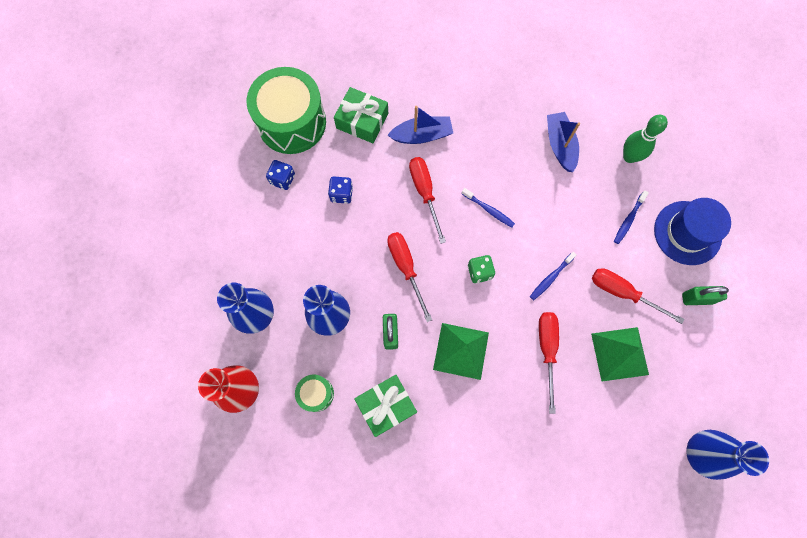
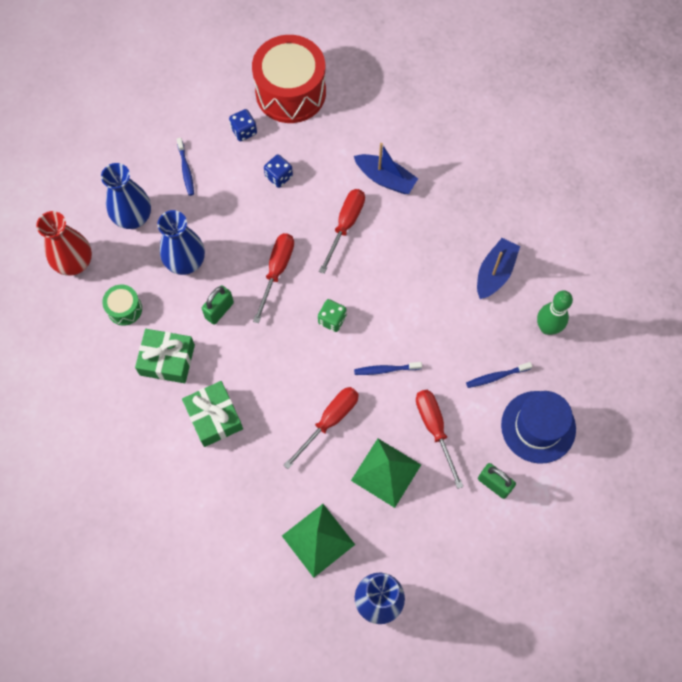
camera: 40 degrees right, 5 degrees down
green drum [246,67,326,154] -> red drum [252,35,326,123]
green gift [334,87,388,143] -> green gift moved to [182,381,243,447]
green pyramid [433,323,489,380] -> green pyramid moved to [282,504,355,578]
blue toothbrush [462,188,515,227] -> blue toothbrush moved to [177,138,194,196]

